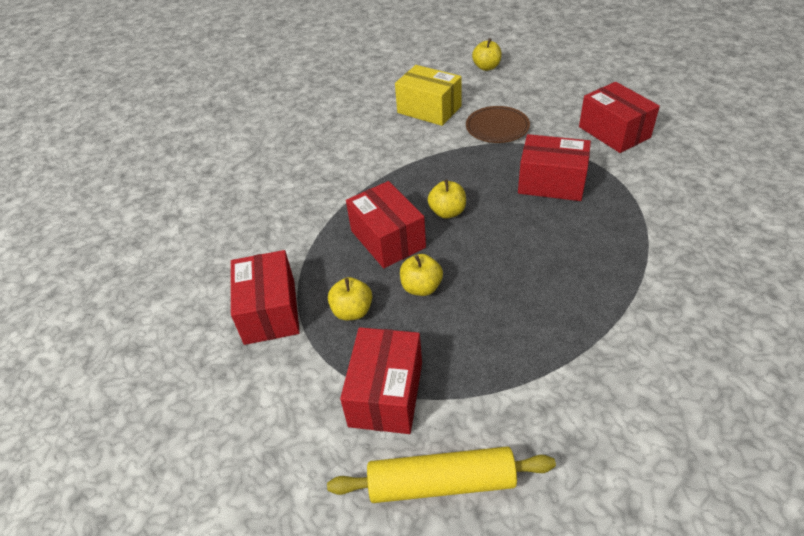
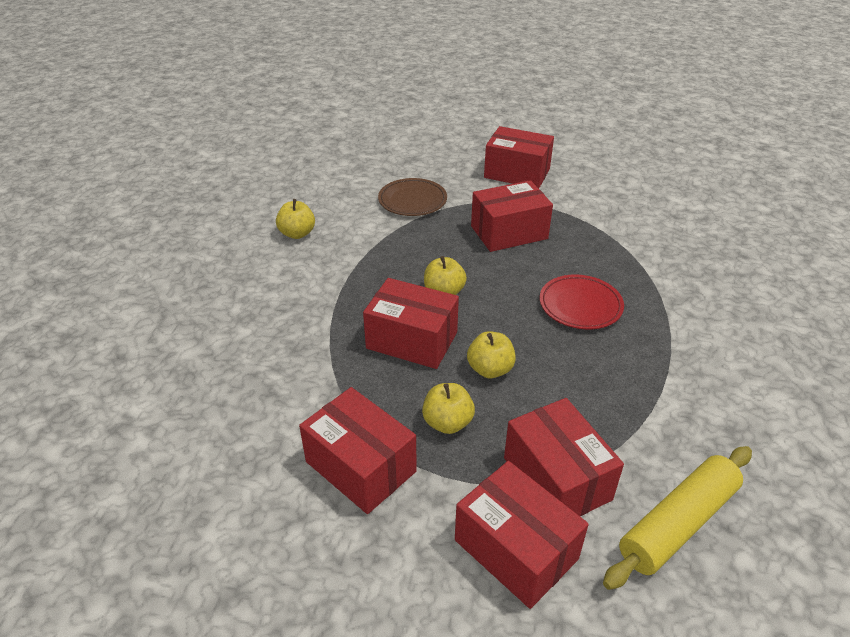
camera: 40 degrees left, 5 degrees down
yellow box [395,65,462,126] -> none
yellow apple [472,38,502,71] -> yellow apple moved to [276,199,315,239]
none -> red box [455,461,589,609]
none -> red plate [540,275,624,329]

